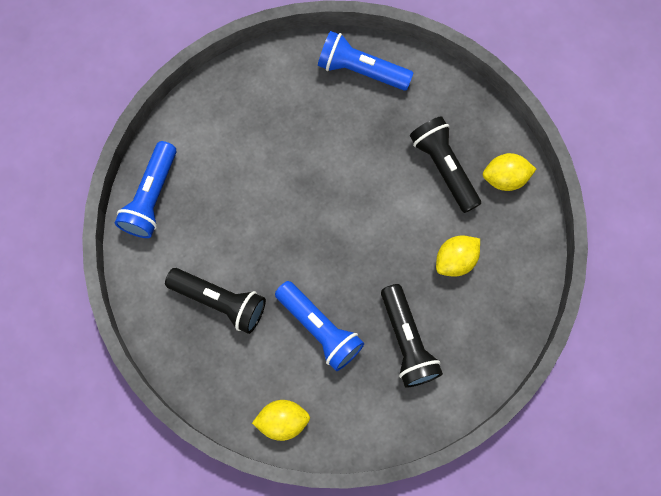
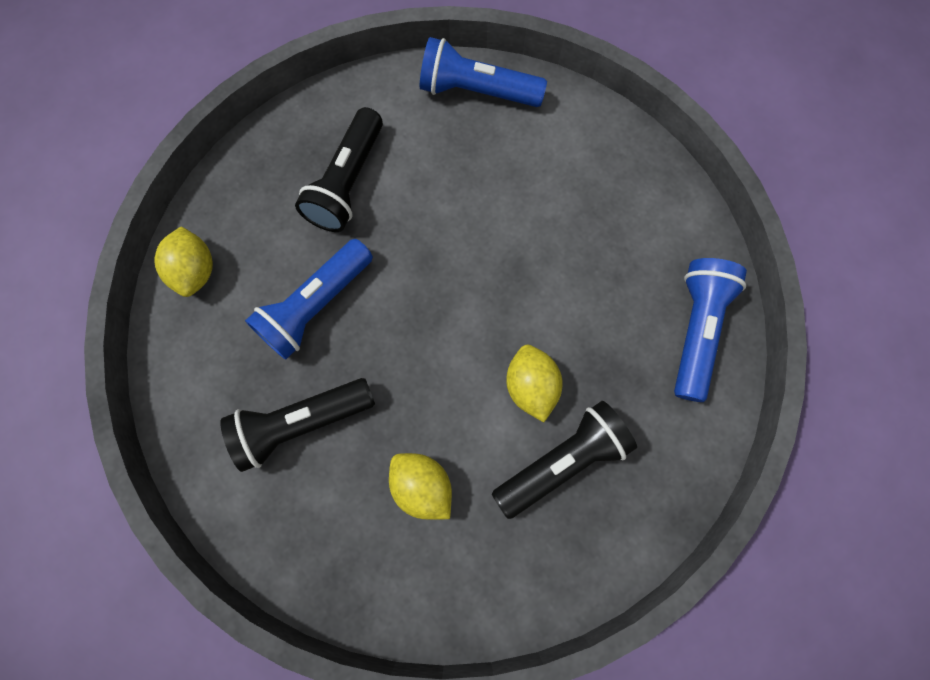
camera: 85 degrees right, 0 degrees up
yellow lemon [483,153,536,191] -> yellow lemon moved to [506,345,563,422]

